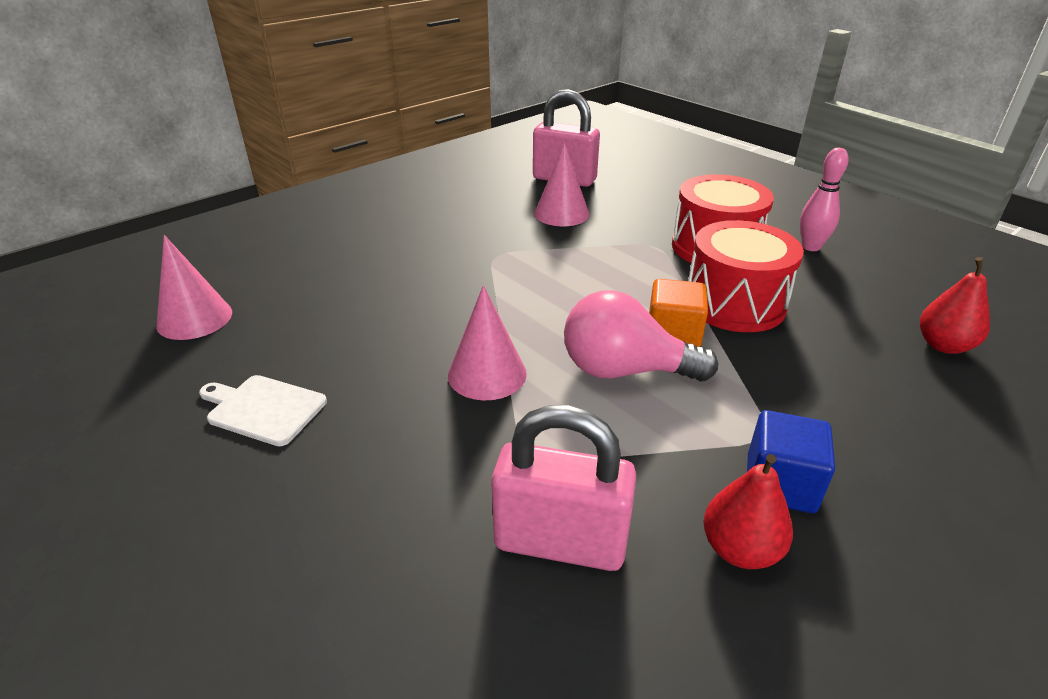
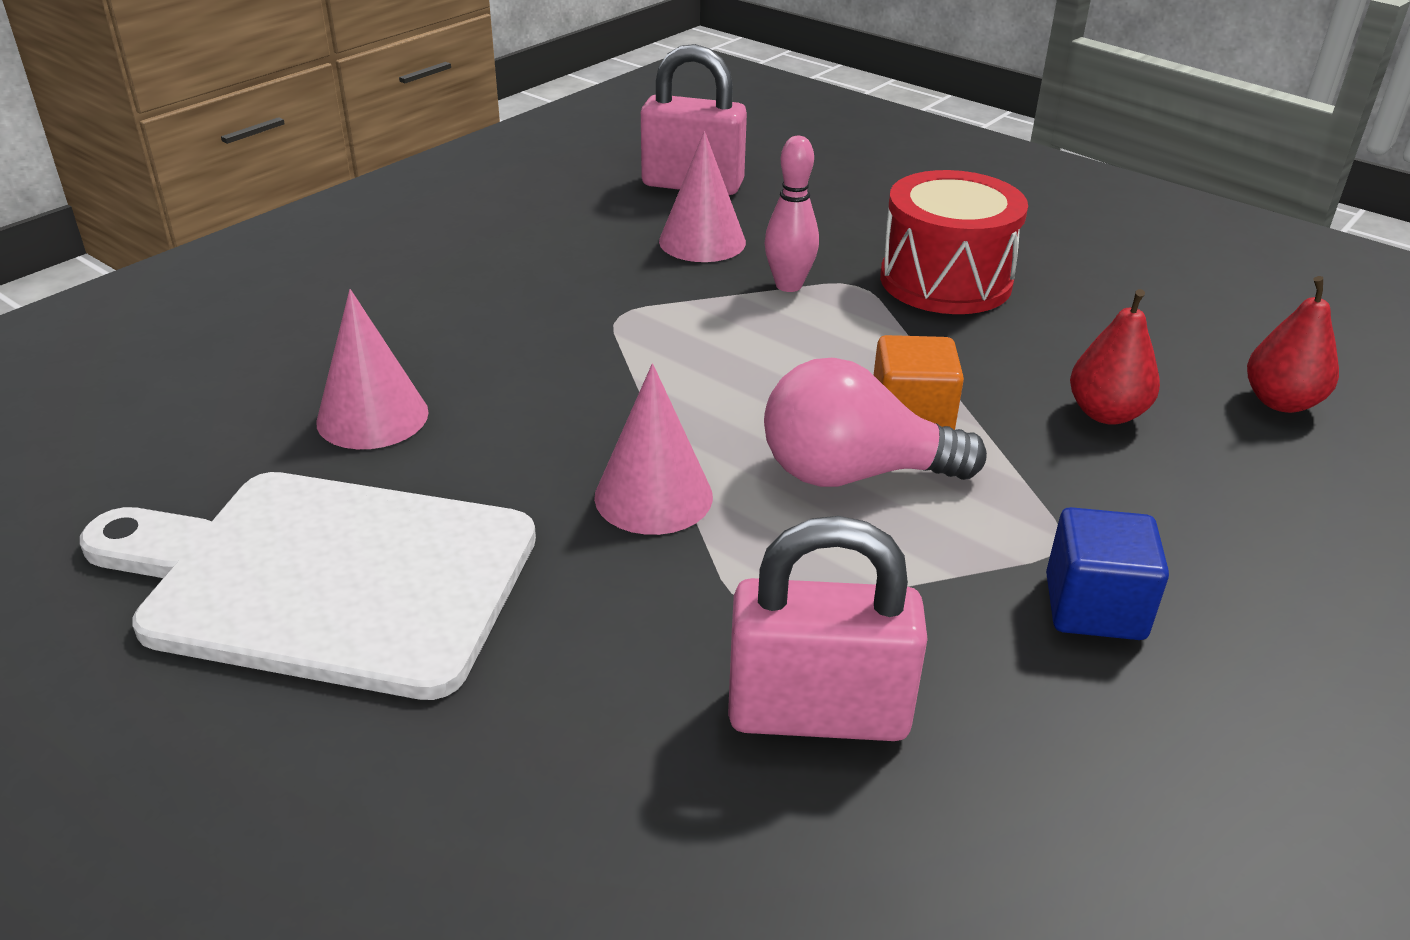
camera: 10 degrees left, 0 degrees up
pink cone [156,235,232,340] -> pink cone moved to [316,289,429,449]
white cutting board [199,375,327,446] -> white cutting board [80,472,536,700], size x2.24
red drum [688,220,804,332] -> none
red pear [703,454,793,569] -> red pear moved to [1070,289,1160,425]
pink bowling pin [800,148,849,251] -> pink bowling pin moved to [765,136,819,292]

